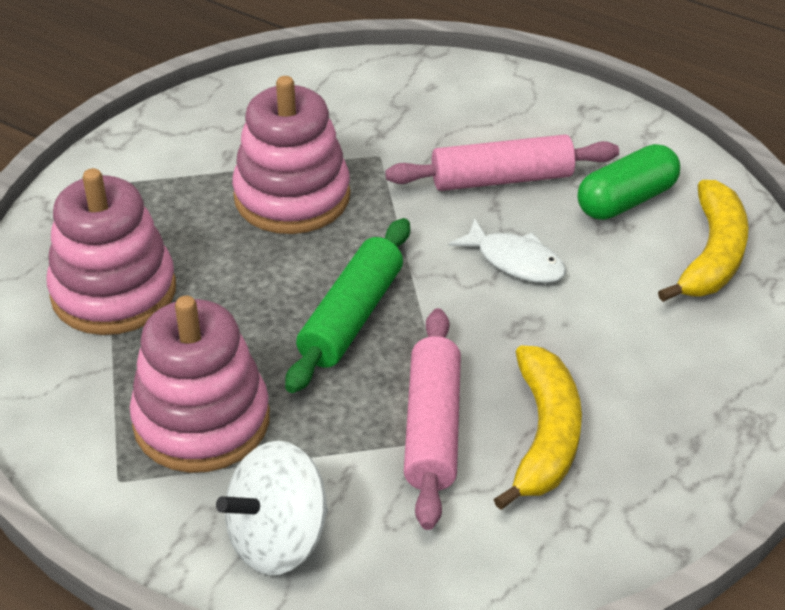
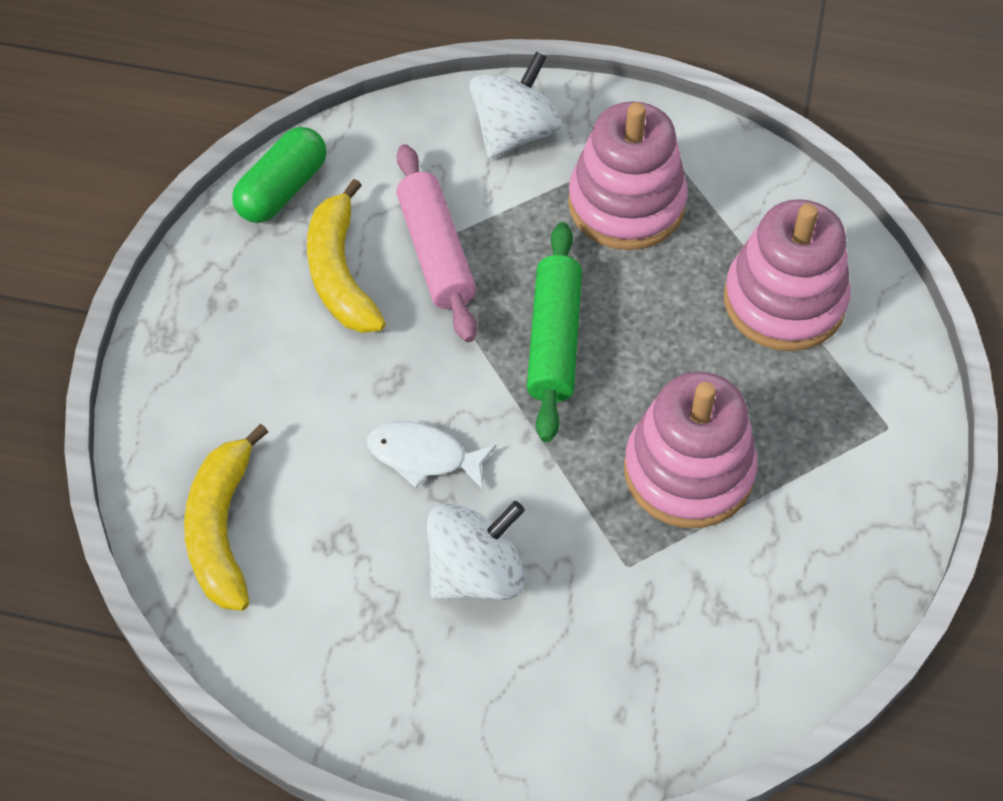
camera: 160 degrees right, 15 degrees up
pink rolling pin [385,135,619,191] -> white spinning top [427,501,525,600]
green capsule [578,144,680,220] -> green capsule moved to [232,127,326,223]

